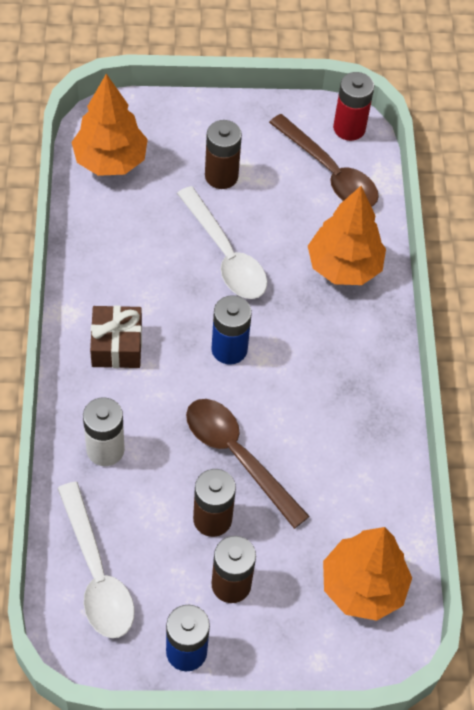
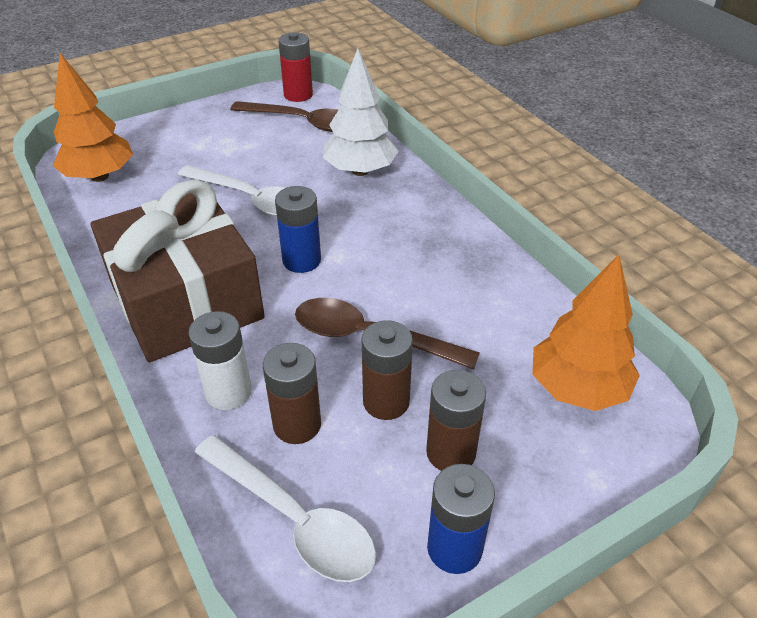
camera: 25 degrees left, 15 degrees down
brown gift [90,305,142,368] -> brown gift [91,179,265,362], size x2.17
brown battery [205,120,242,189] -> brown battery moved to [263,343,321,444]
orange tree [308,186,386,285] -> white tree [323,48,399,176]

